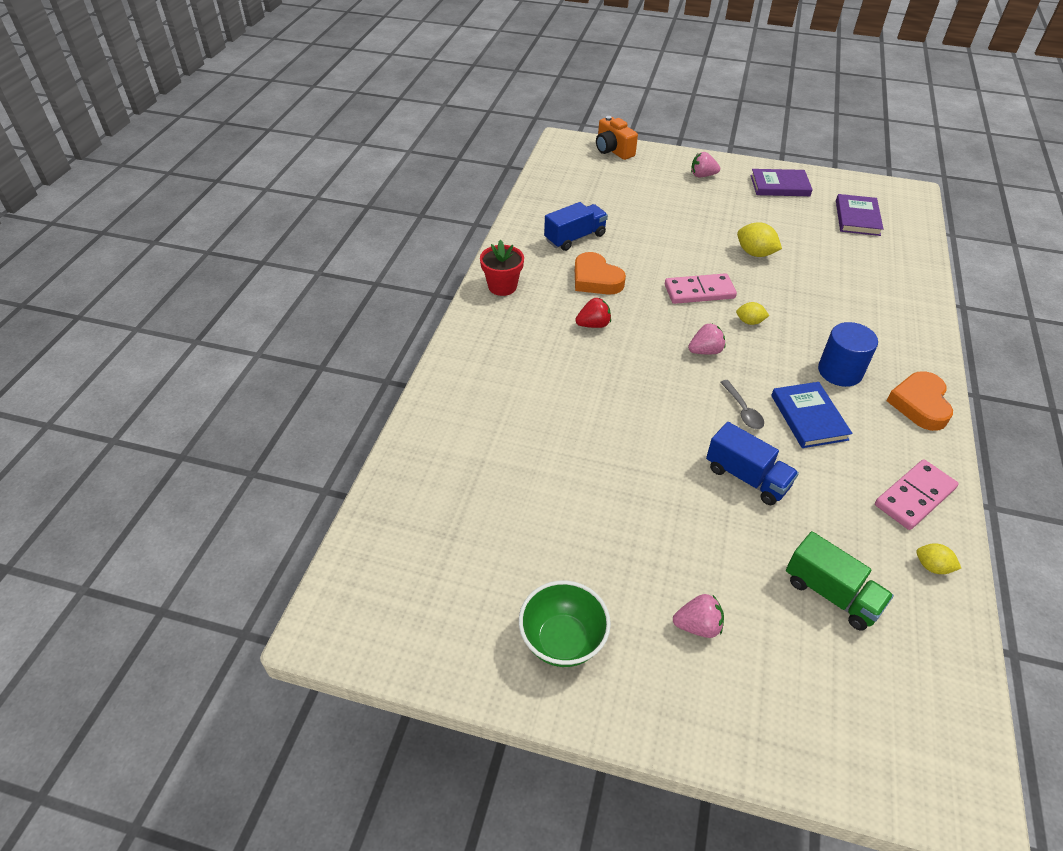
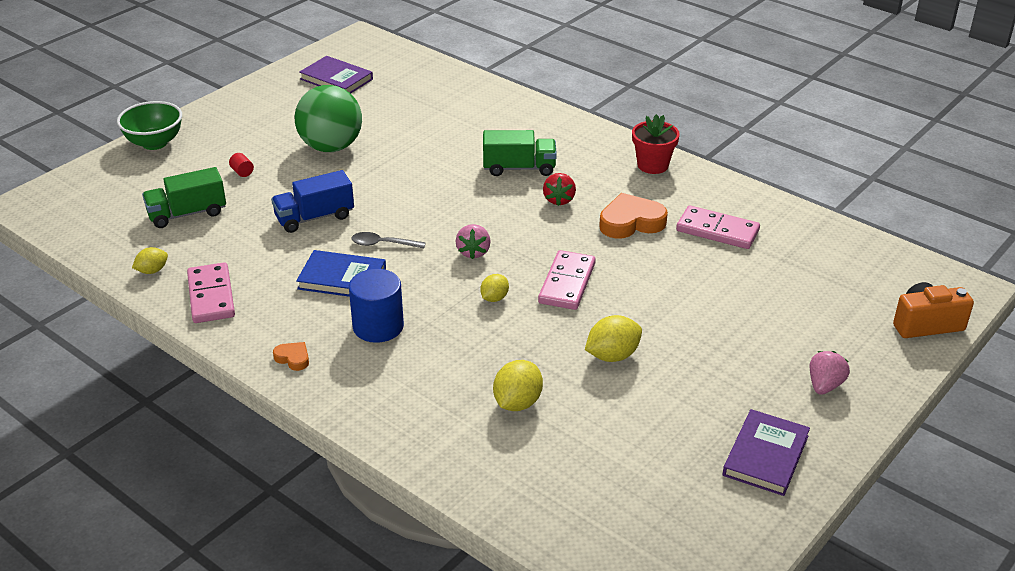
camera: 115 degrees right, 10 degrees down
green bowl [519,581,611,667] -> green bowl moved to [117,101,182,150]
blue truck [544,202,608,251] -> pink domino [676,205,760,249]
pink strawberry [673,594,724,638] -> none
purple book [836,194,883,236] -> purple book moved to [299,56,373,94]
orange heart [886,371,953,431] -> orange heart [273,342,309,371], size x0.50
none -> red cylinder [229,153,254,177]
none -> green ball [295,85,362,152]
none -> green truck [483,130,557,176]
none -> yellow lemon [493,360,543,411]

